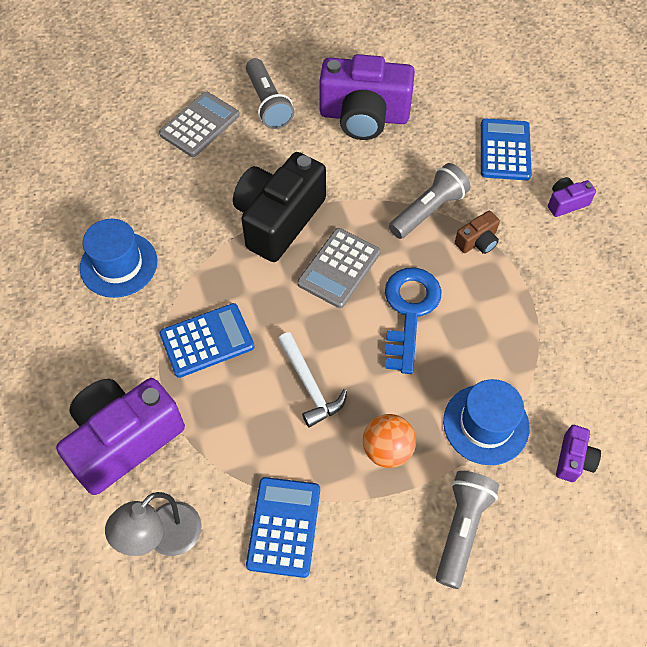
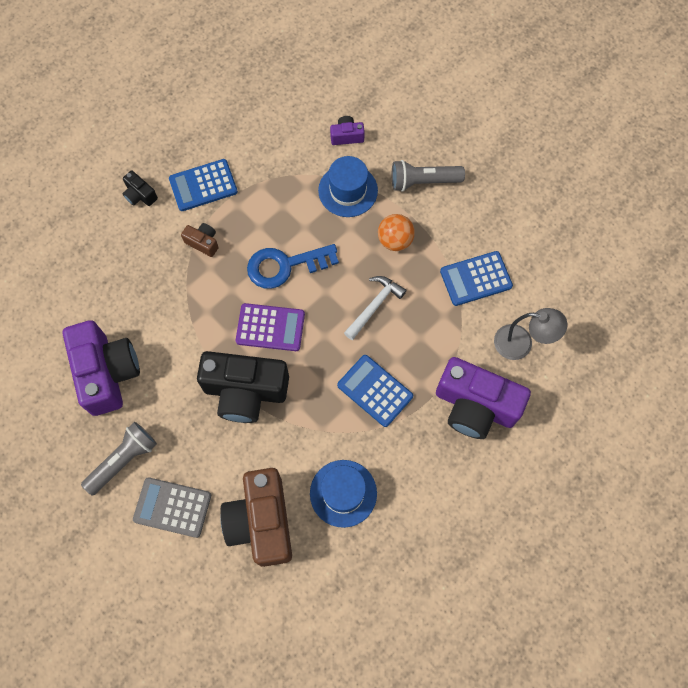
camera: 115 degrees left, 10 degrees up
grey calculator [297,228,380,308] -> purple calculator [236,303,305,351]
grey flashlight [389,163,470,239] -> none
blue calculator [481,118,532,181] -> blue calculator moved to [169,159,238,211]
purple camera [548,177,596,217] -> black camera [123,171,158,206]
none -> brown camera [221,468,292,567]

